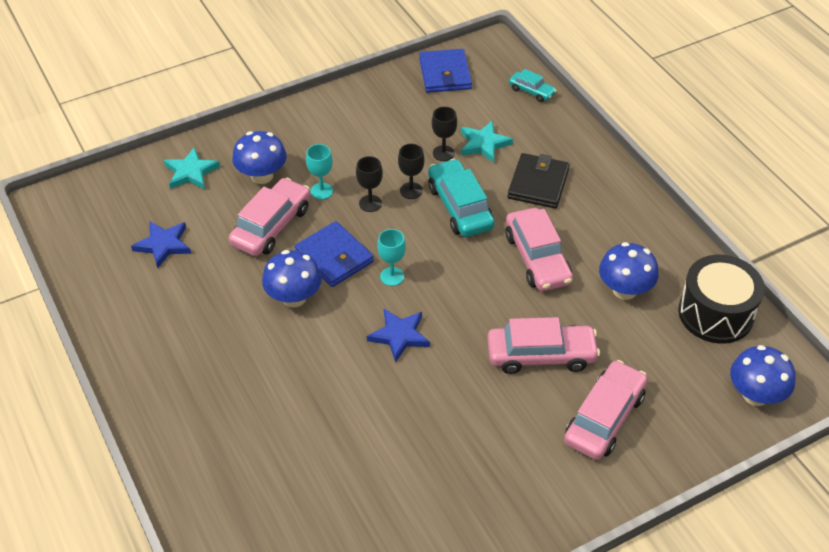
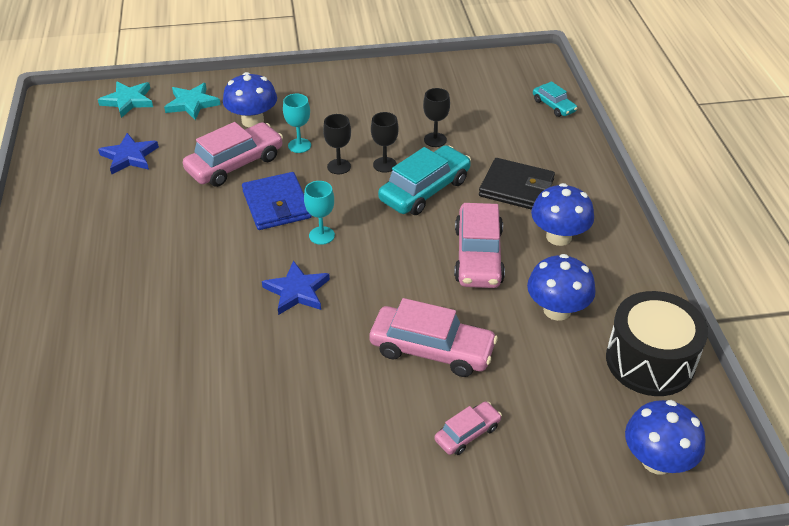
camera: 20 degrees right, 5 degrees down
blue mushroom [262,250,322,307] -> blue mushroom moved to [531,183,594,246]
blue wallet [419,49,472,93] -> none
turquoise car [428,159,495,237] -> turquoise car turned 45 degrees clockwise [378,145,471,215]
turquoise star [461,120,513,163] -> turquoise star moved to [98,82,153,118]
black wallet [508,153,570,209] -> black wallet turned 75 degrees clockwise [479,158,555,210]
pink car [564,360,648,460] -> pink car [434,402,502,455], size x0.54

